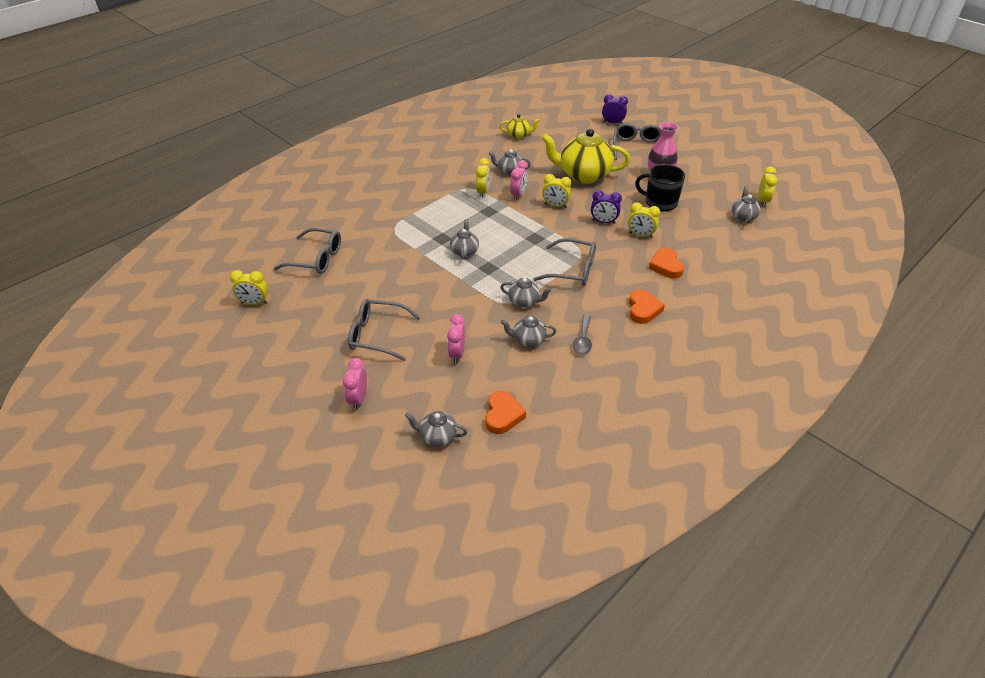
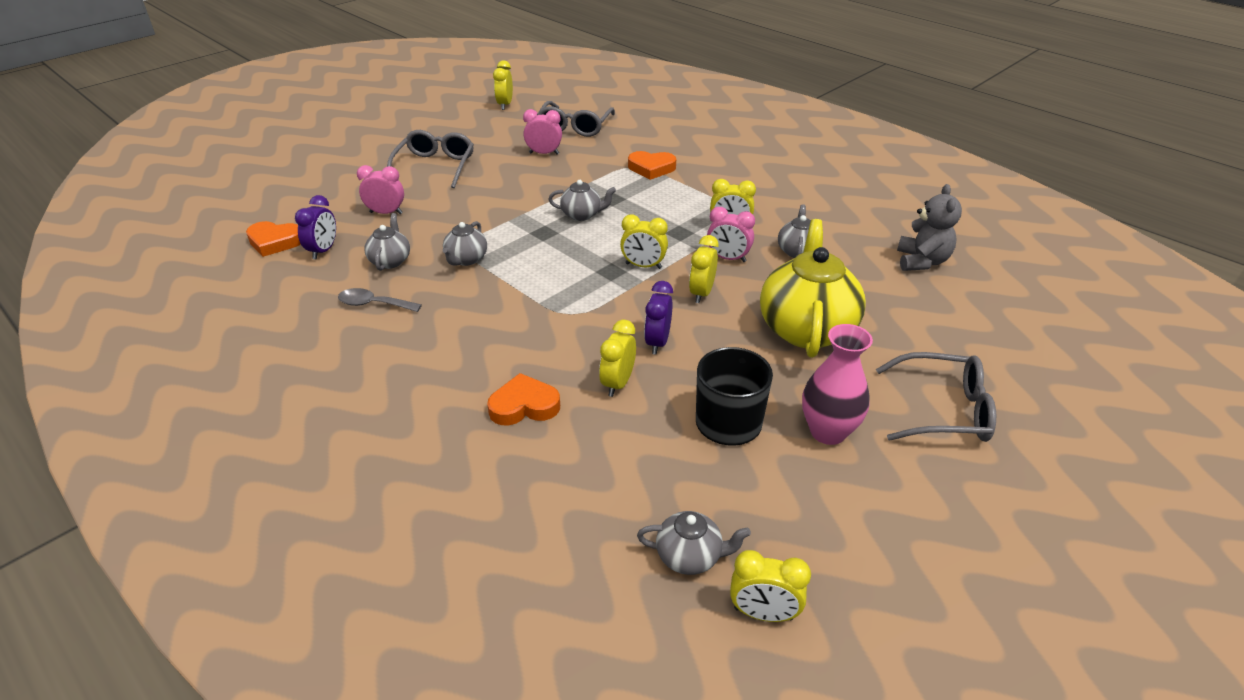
camera: 90 degrees right, 5 degrees down
pink clock [343,358,367,410] -> pink clock moved to [523,109,562,155]
grey teapot [405,411,467,447] -> none
yellow teapot [500,114,540,139] -> grey teddy bear [897,184,962,271]
grey glasses [534,238,596,286] -> none
purple clock [602,94,628,124] -> purple clock moved to [295,195,336,260]
orange heart [629,289,665,324] -> orange heart moved to [628,151,676,180]
none -> yellow clock [620,214,668,269]

